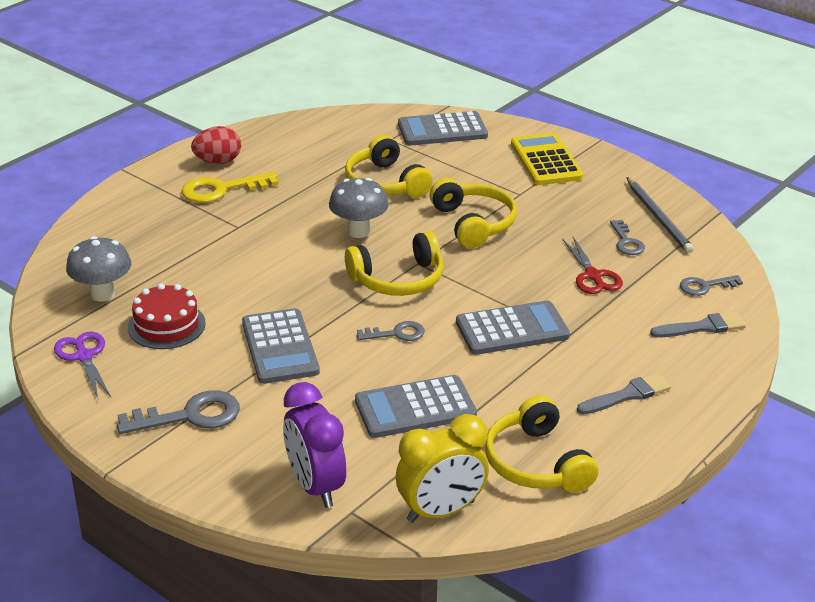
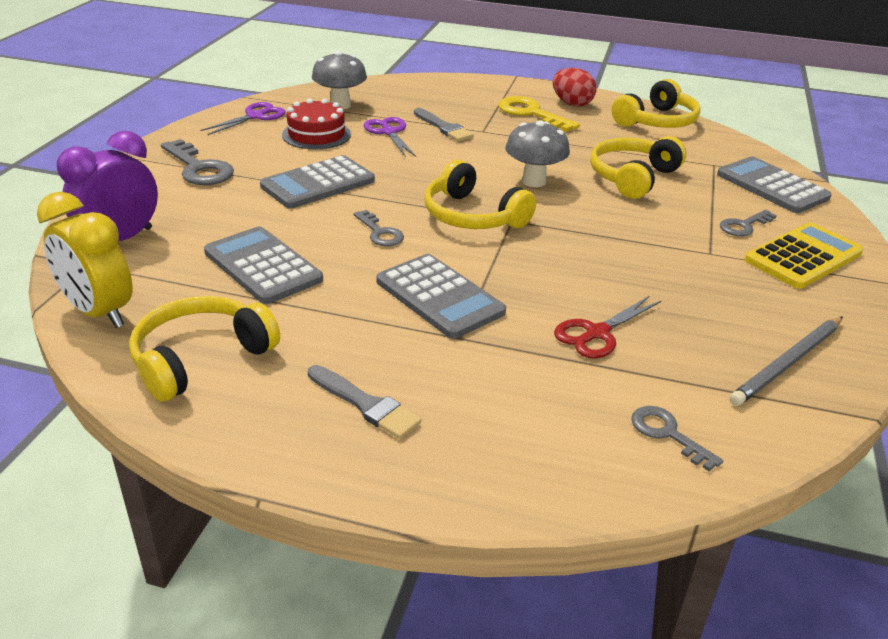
camera: 65 degrees right, 0 degrees up
yellow headphones [430,178,517,248] -> yellow headphones moved to [612,79,701,128]
grey key [610,220,645,255] -> grey key moved to [720,210,777,236]
grey brush [650,312,746,338] -> grey brush moved to [414,108,474,141]
none -> purple scissors [363,117,416,157]

